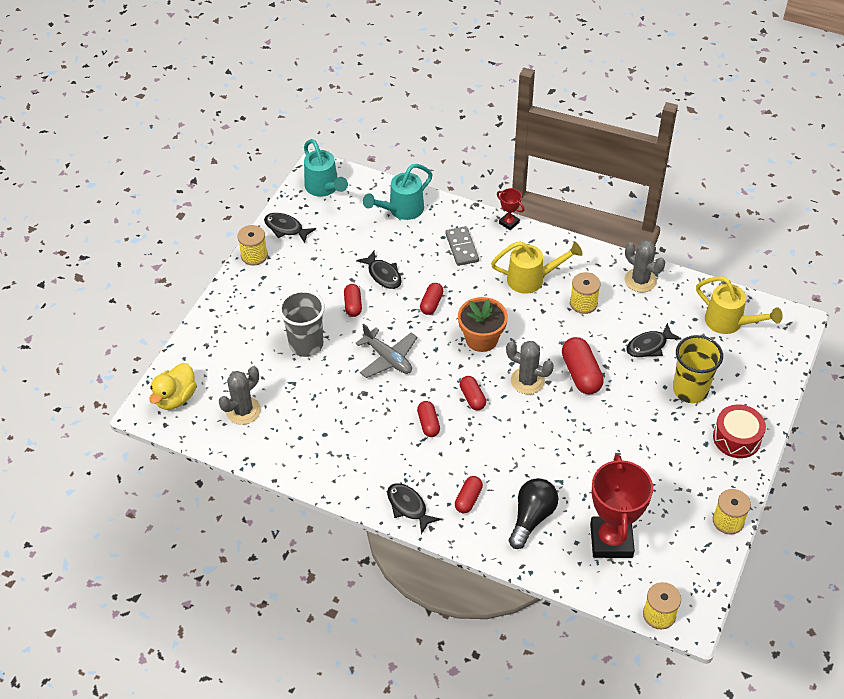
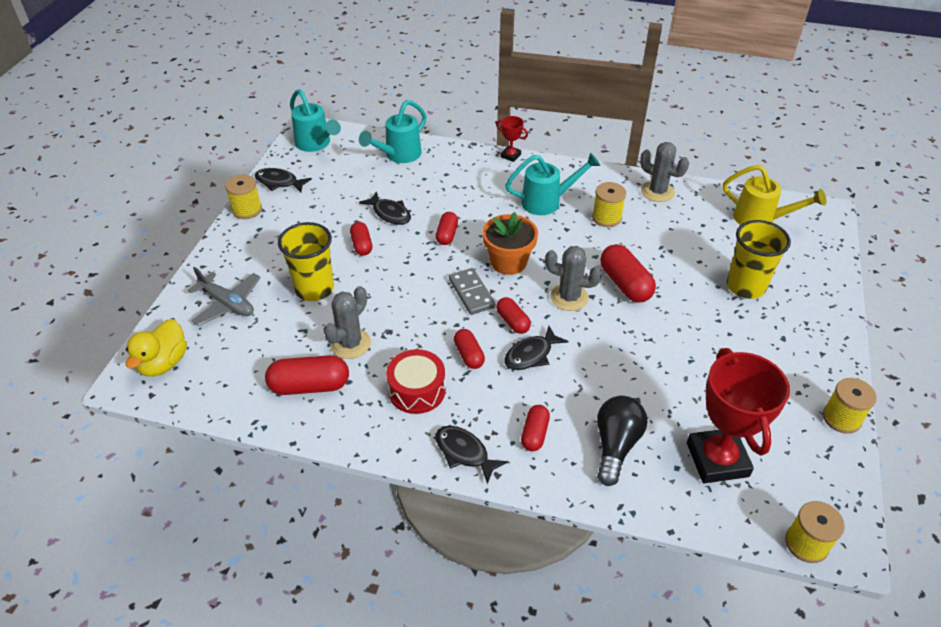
camera: 10 degrees left, 5 degrees down
grey cactus [219,366,261,425] -> grey cactus moved to [323,286,371,359]
grey cup [279,290,325,357] -> yellow cup [278,222,334,301]
grey plane [355,324,418,378] -> grey plane moved to [188,267,261,326]
grey domino [445,226,479,266] -> grey domino moved to [449,268,495,315]
yellow watering can [491,241,583,294] -> turquoise watering can [505,153,600,215]
black fish [626,323,681,357] -> black fish moved to [505,326,569,370]
red drum [713,404,766,458] -> red drum moved to [386,349,446,414]
none -> red capsule [265,355,349,395]

